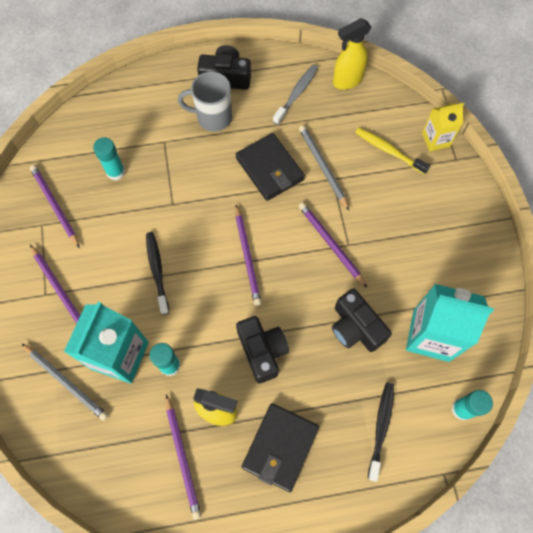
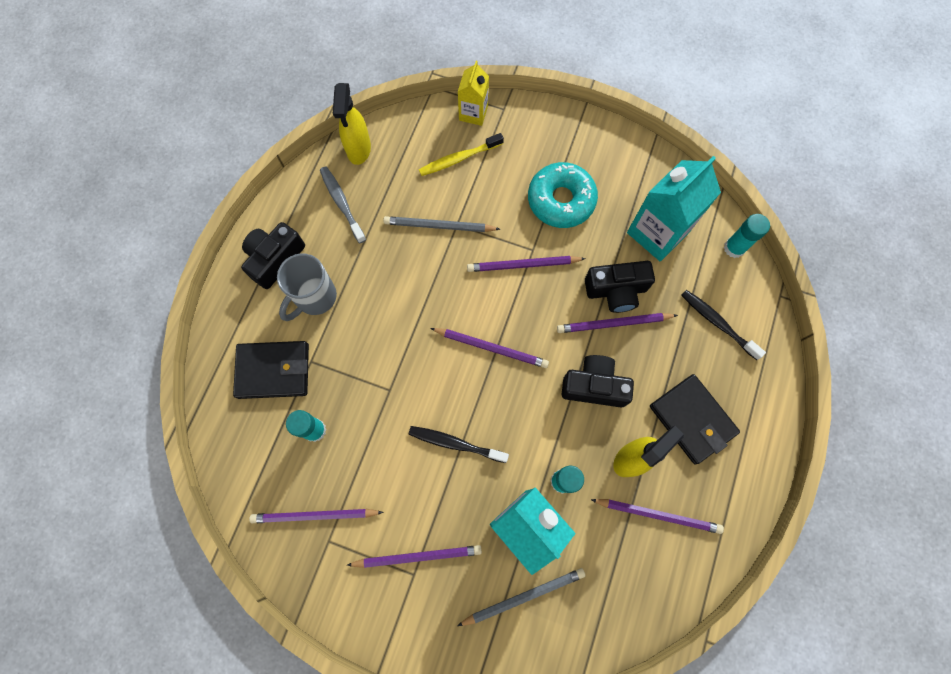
camera: 60 degrees left, 5 degrees up
black wallet [236,133,305,201] -> black wallet moved to [233,341,309,399]
none -> turquoise donut [528,162,598,228]
none -> purple pencil [557,313,678,333]

